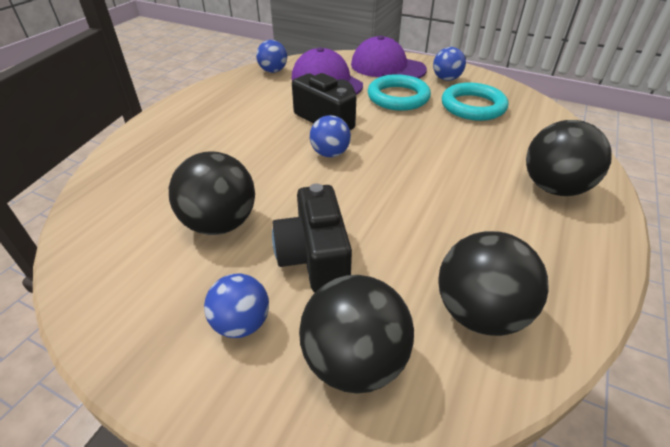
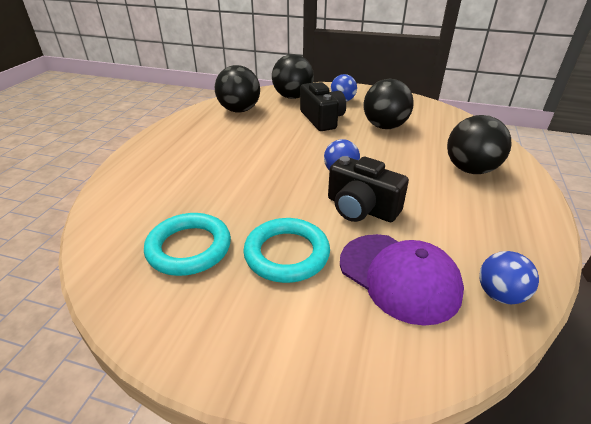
camera: 170 degrees right, 5 degrees down
purple cap [351,35,427,79] -> none
blue ball [433,47,466,81] -> none
black ball [526,120,612,196] -> black ball moved to [447,115,511,174]

